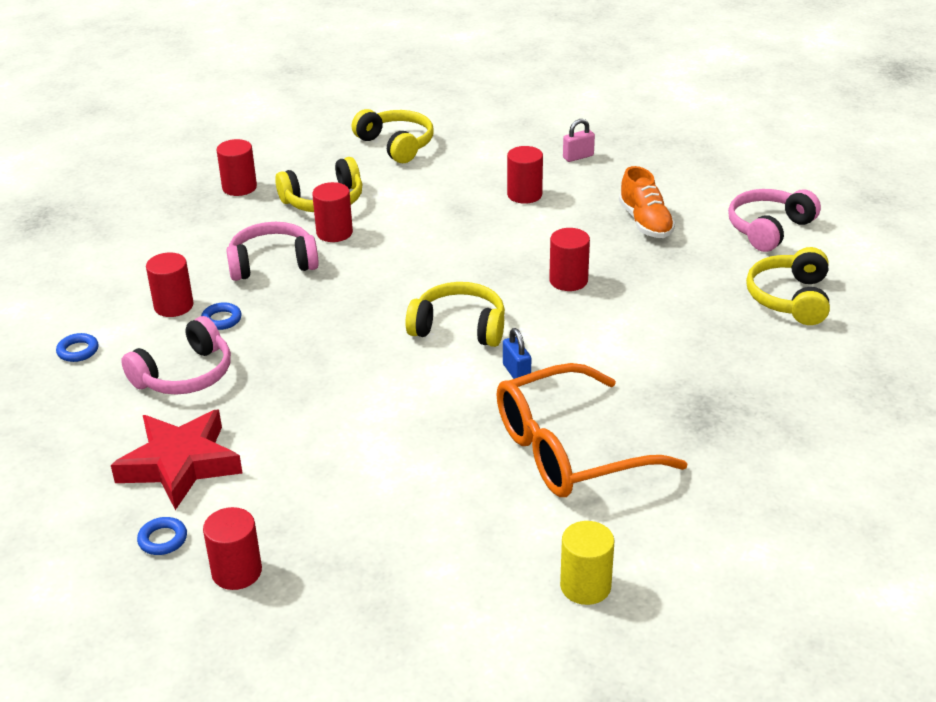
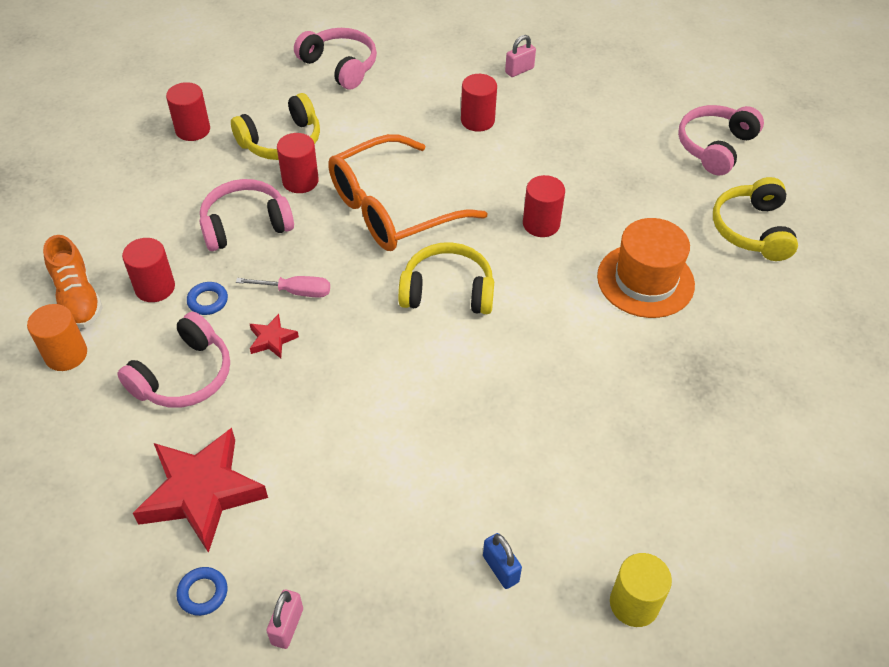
camera: 10 degrees left, 15 degrees up
blue ring [56,333,99,362] -> orange cylinder [27,304,87,371]
red cylinder [203,507,262,590] -> pink padlock [266,590,303,649]
yellow headphones [352,109,434,163] -> pink headphones [294,28,377,90]
orange glasses [497,363,688,497] -> orange glasses moved to [328,134,488,251]
blue padlock [503,328,531,379] -> blue padlock moved to [483,533,522,589]
orange shoe [619,166,675,238] -> orange shoe moved to [43,235,103,328]
none -> pink screwdriver [236,276,330,298]
none -> red star [250,314,299,358]
none -> orange hat [597,218,695,318]

